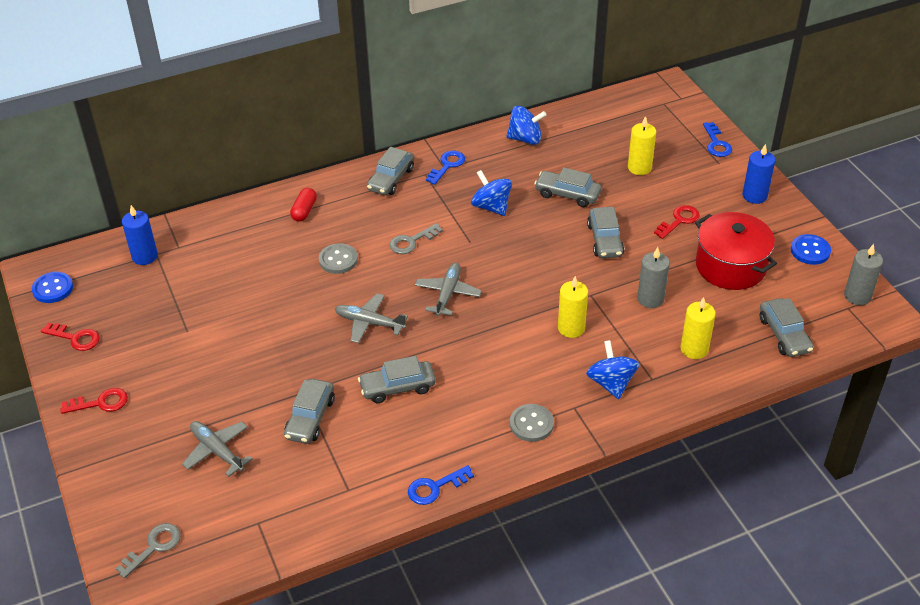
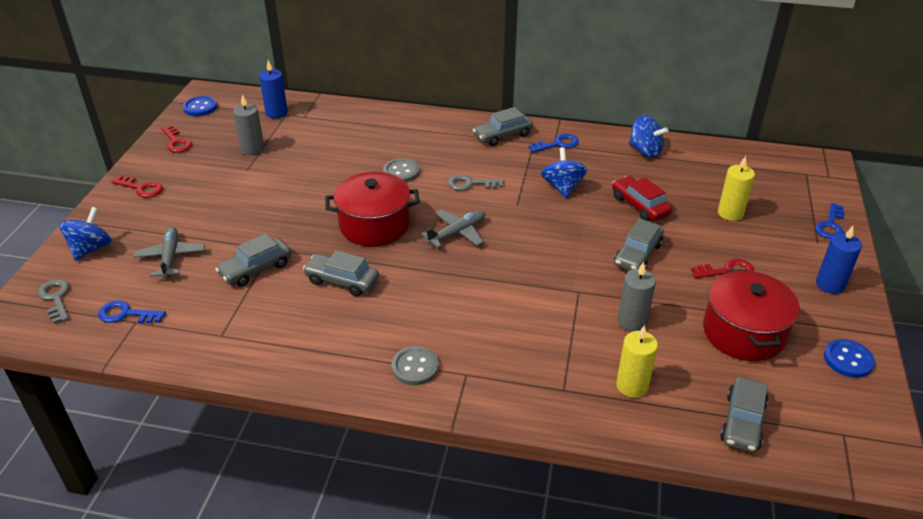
camera: 35 degrees right, 5 degrees down
grey key [116,523,181,578] -> grey key turned 105 degrees counterclockwise [38,279,69,324]
red capsule [290,188,317,222] -> none
grey plane [335,293,408,343] -> red pot [326,172,420,246]
blue key [408,465,474,505] -> blue key moved to [98,300,166,323]
grey car [534,168,601,207] -> red car [612,176,672,221]
yellow candle [558,276,588,338] -> none
blue spinning top [586,340,639,399] -> blue spinning top moved to [59,207,112,261]
grey candle [844,244,883,305] -> grey candle moved to [233,94,264,156]

